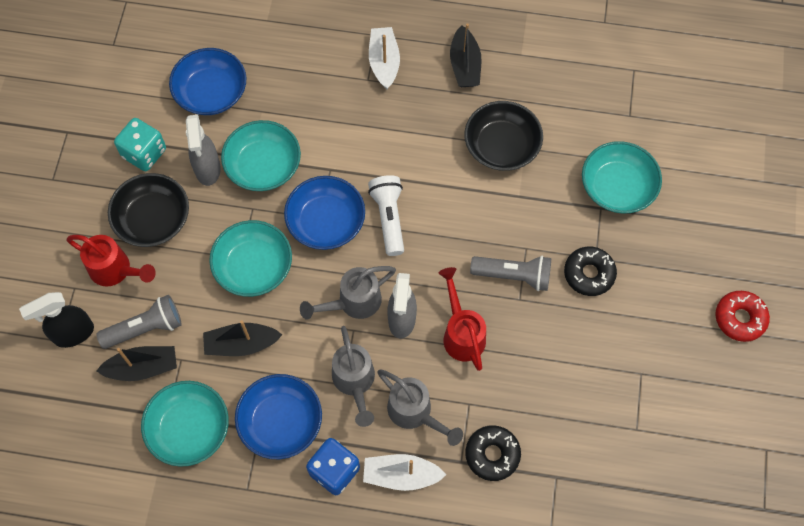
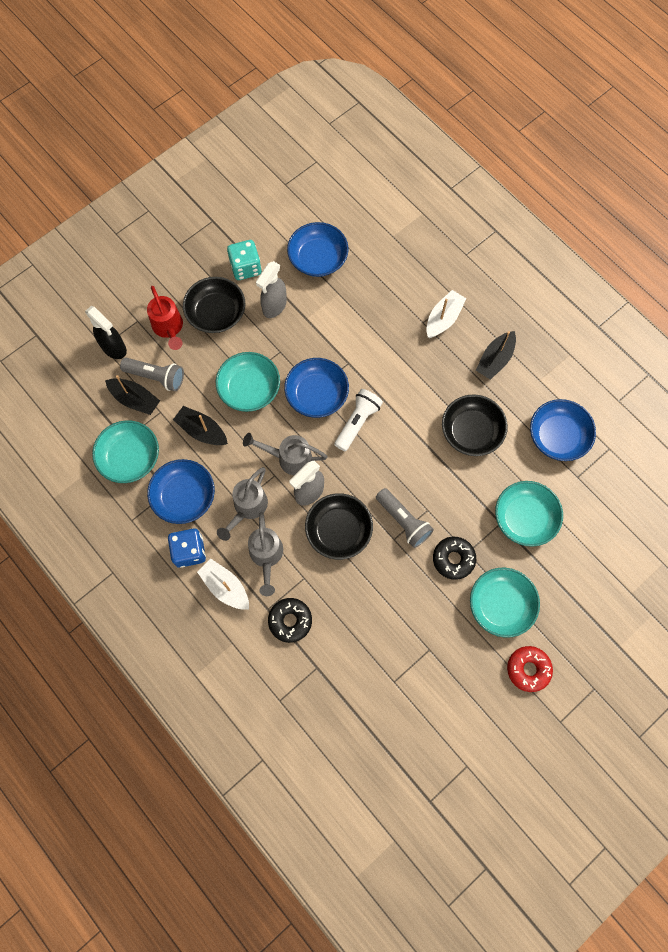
camera: 40 degrees right, 5 degrees up
black spray bottle [19,292,94,348] -> black spray bottle turned 150 degrees counterclockwise [85,306,127,359]
turquoise bowl [221,120,301,191] -> turquoise bowl moved to [470,568,540,638]
red watering can [439,267,486,371] -> black bowl [305,493,373,560]
none -> blue bowl [530,399,596,461]

